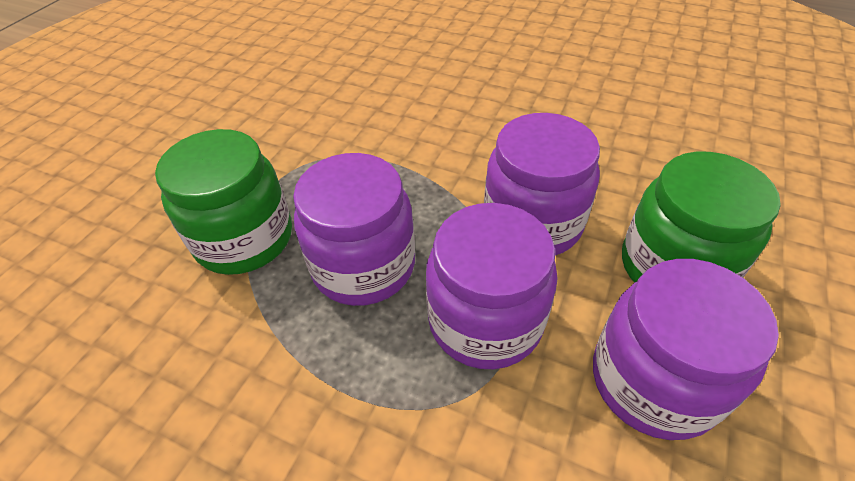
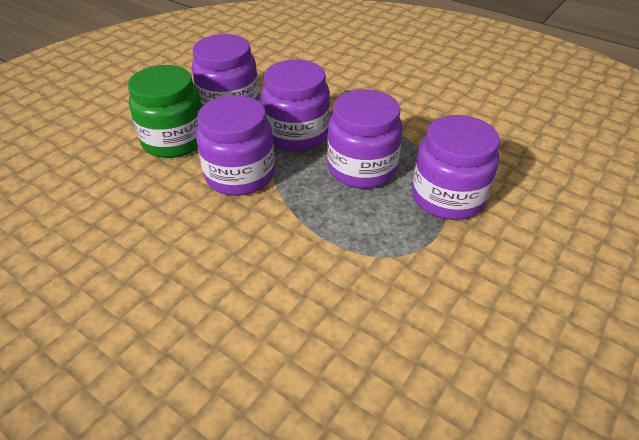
camera: 170 degrees left, 5 degrees down
green jar [155,129,292,275] -> purple jar [412,115,500,220]

